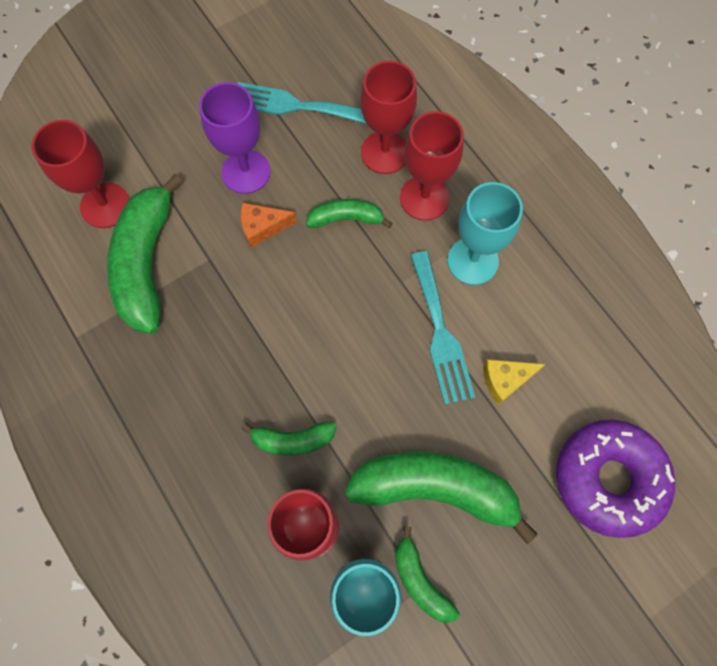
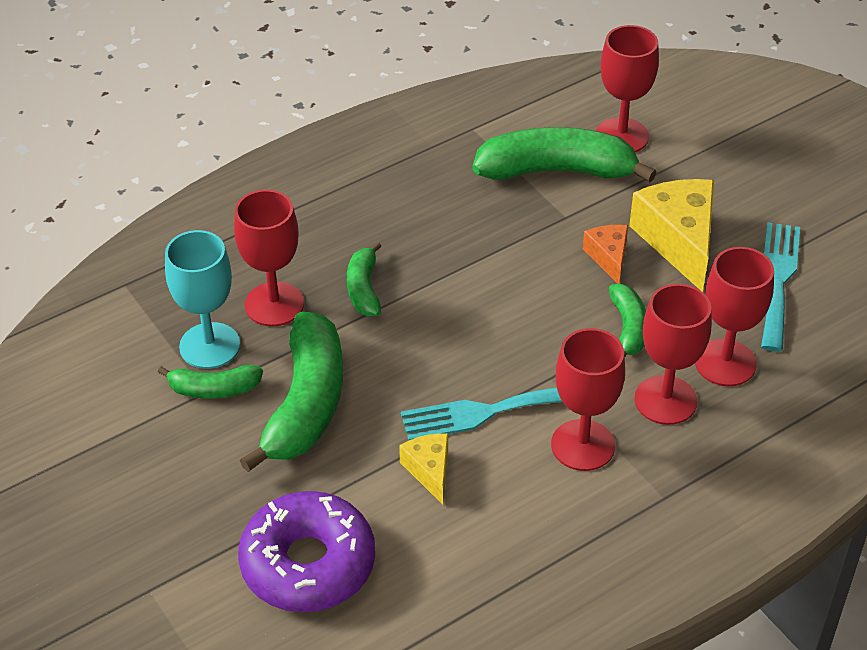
camera: 90 degrees right, 25 degrees down
purple goblet [199,82,271,194] -> yellow cheese [629,179,714,292]
green banana [395,526,459,623] -> green banana turned 150 degrees counterclockwise [158,365,263,399]
turquoise goblet [448,182,523,285] -> red goblet [551,328,625,471]

